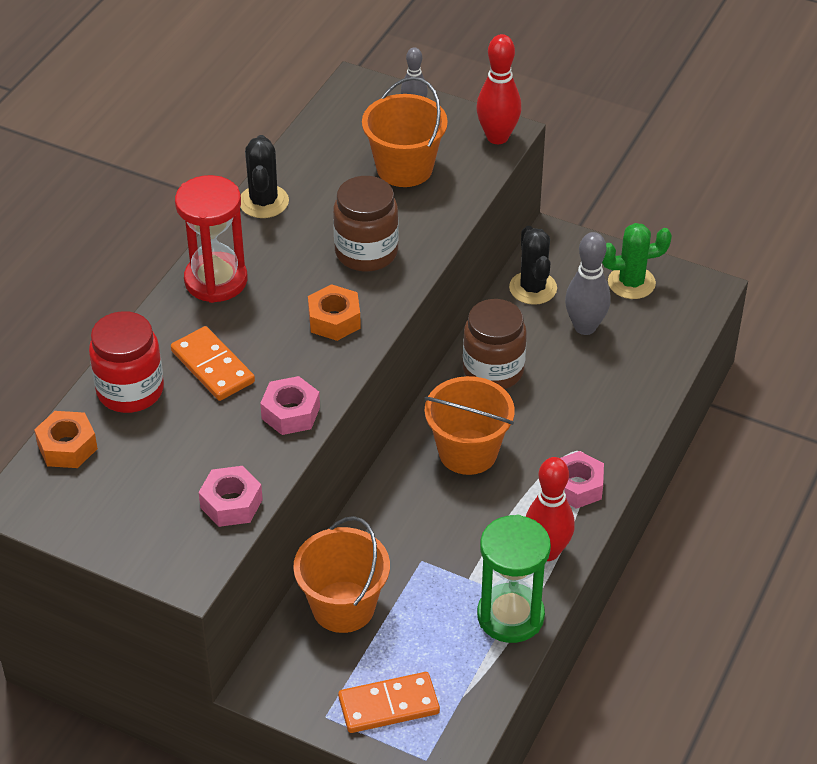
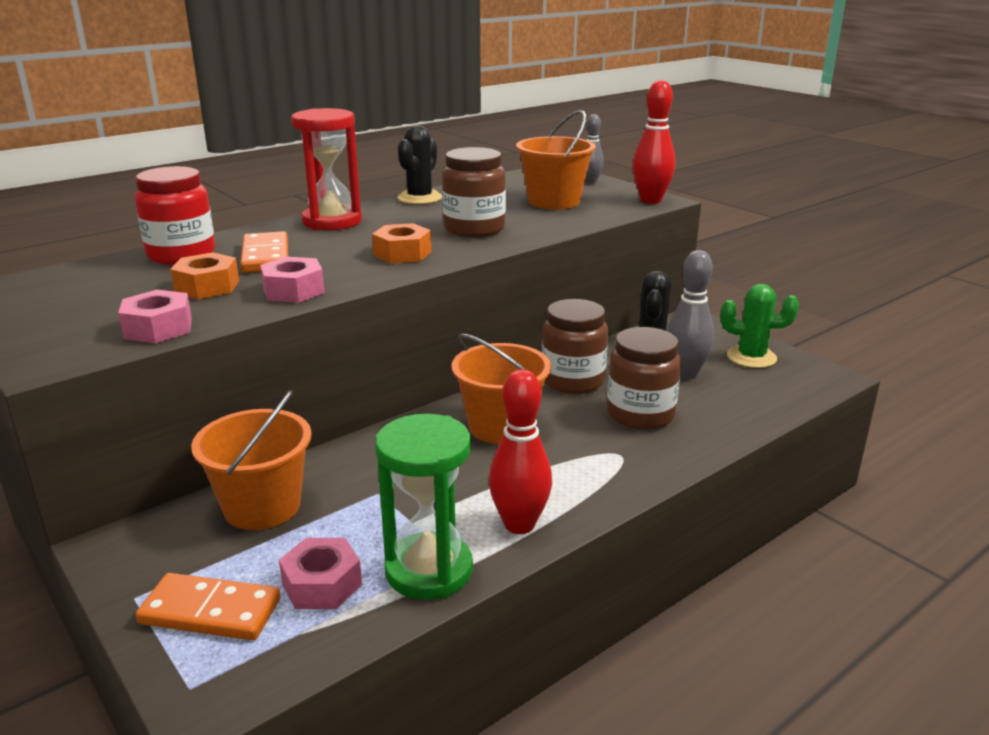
camera: 25 degrees right, 20 degrees down
orange nut [34,411,98,468] -> orange nut moved to [170,252,239,299]
pink nut [560,451,604,509] -> pink nut moved to [279,538,362,609]
none -> brown jar [607,327,681,430]

